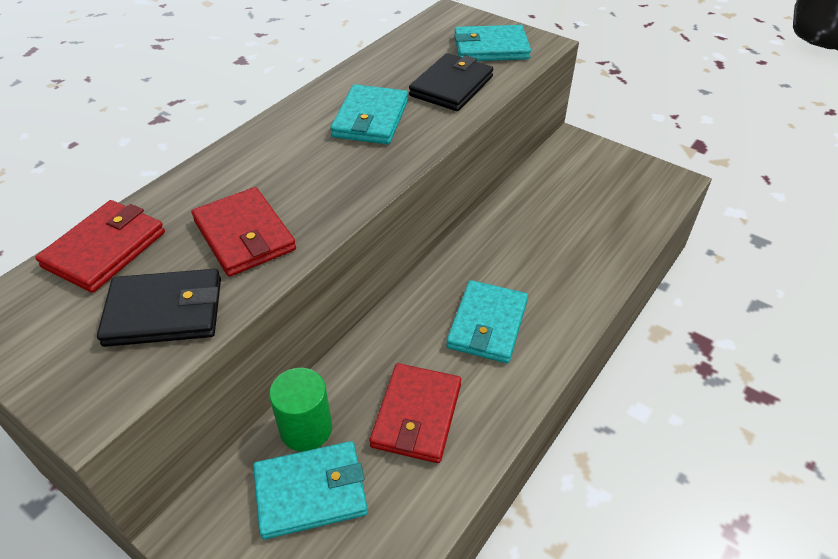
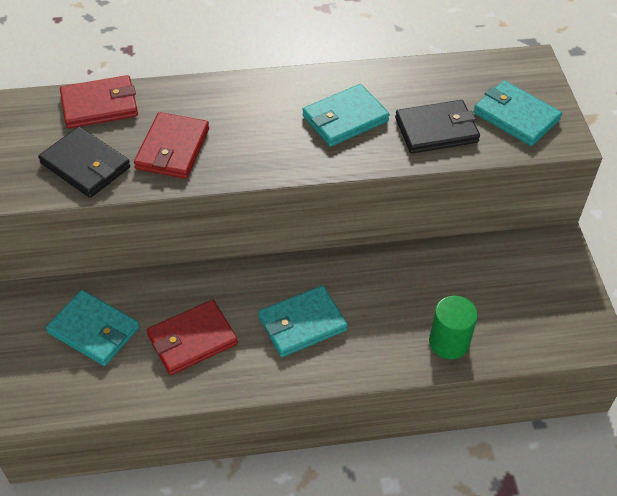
camera: 45 degrees right, 5 degrees up
green cylinder [269,368,332,452] -> green cylinder moved to [429,296,478,359]

